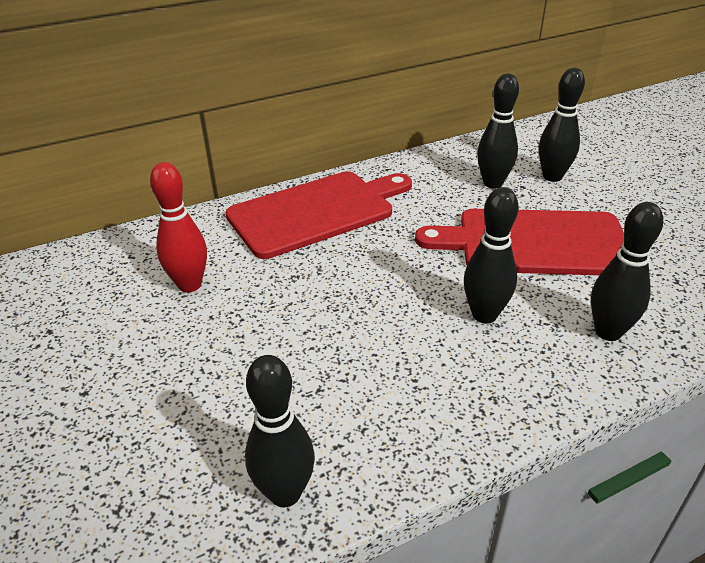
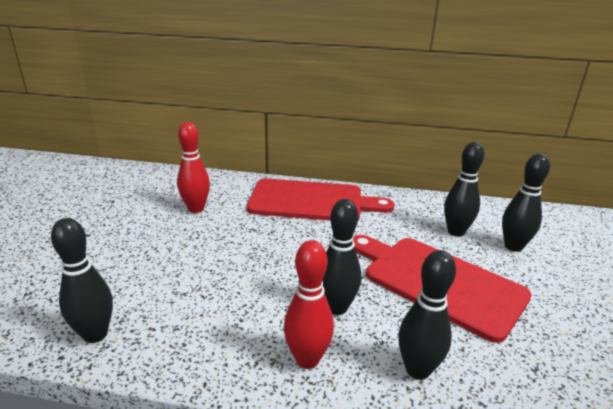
camera: 35 degrees right, 10 degrees down
none -> red bowling pin [284,240,334,369]

